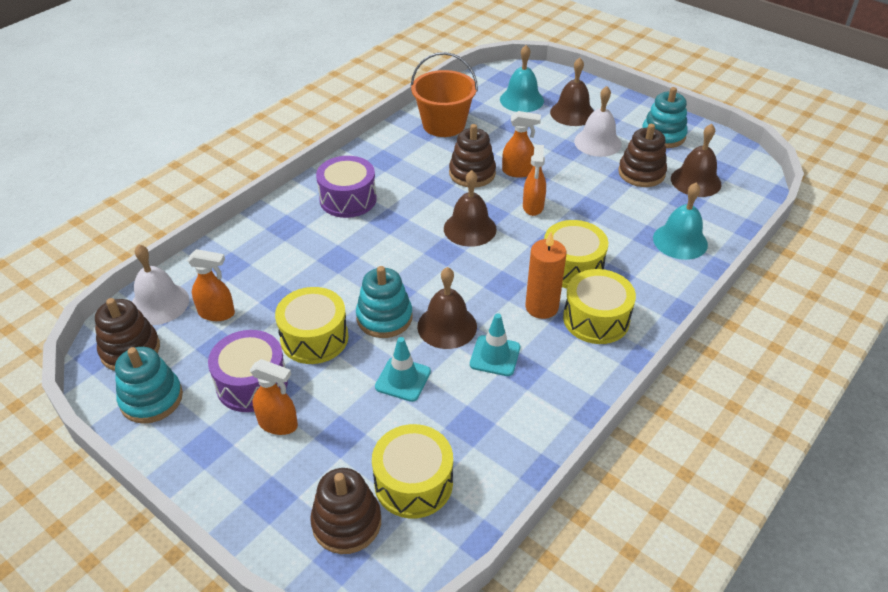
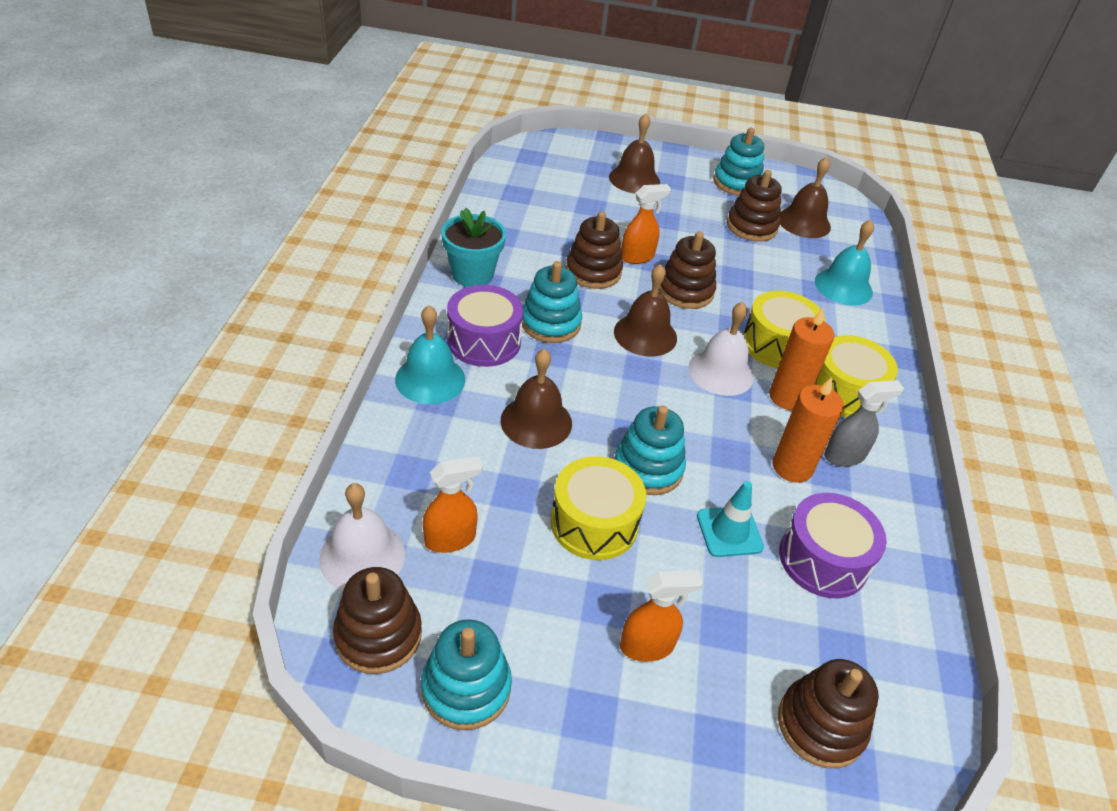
camera: 35 degrees left, 0 degrees up
purple drum [208,330,288,412] -> purple drum moved to [779,493,887,598]
yellow drum [372,424,453,519] -> none
orange bucket [411,52,478,137] -> none
brown bell [417,267,477,349] -> brown bell moved to [501,349,572,449]
turquoise traffic cone [470,313,520,376] -> orange candle [772,377,844,483]
turquoise bell [500,45,544,112] -> turquoise bell moved to [395,305,465,404]
orange spray bottle [523,145,546,216] -> brown stacking toy [658,231,716,309]
white bell [574,86,622,157] -> white bell moved to [688,302,754,396]
none -> turquoise flower pot [441,208,506,287]
none -> turquoise stacking toy [522,261,582,343]
none -> grey spray bottle [824,380,904,466]

